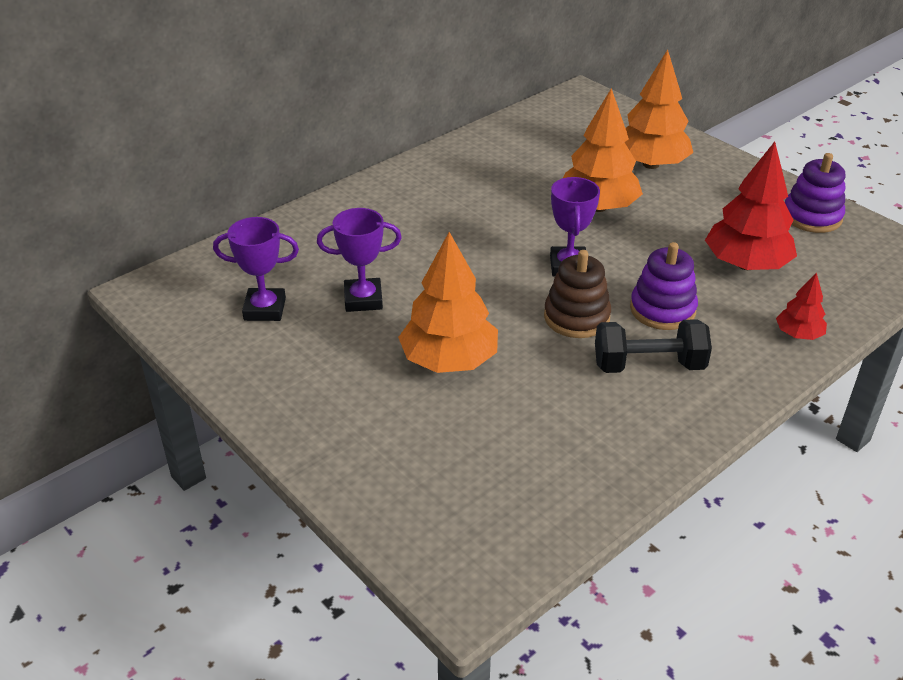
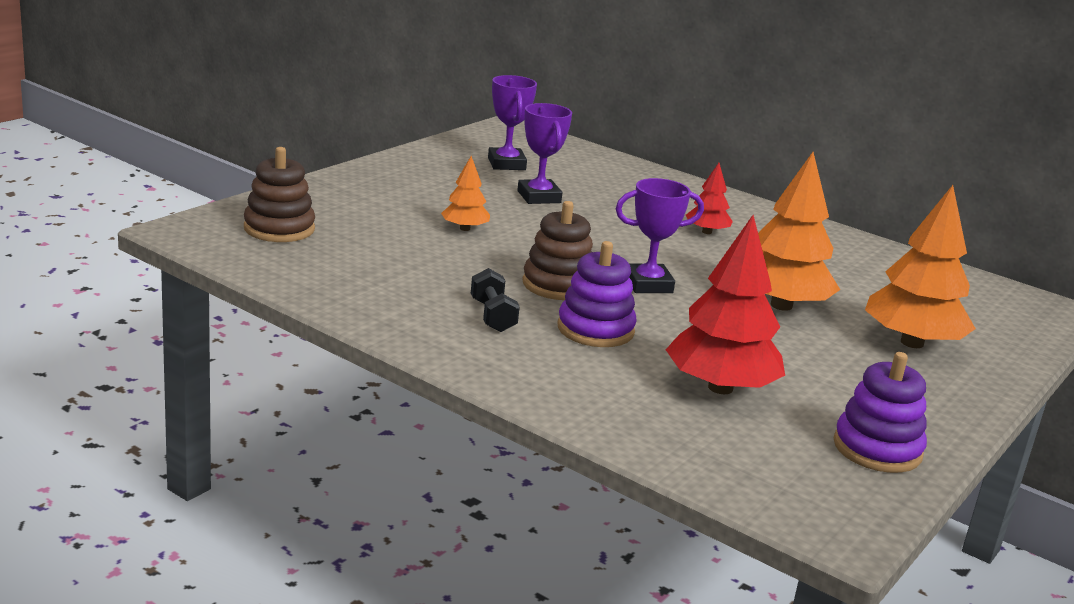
camera: 75 degrees right, 15 degrees down
orange tree [398,232,498,373] -> orange tree [441,156,490,231], size x0.51
black dumbbell [595,319,712,373] -> black dumbbell [471,268,520,332], size x0.64
red tree [776,272,827,340] -> red tree moved to [686,163,733,234]
none -> brown stacking toy [244,147,315,242]

